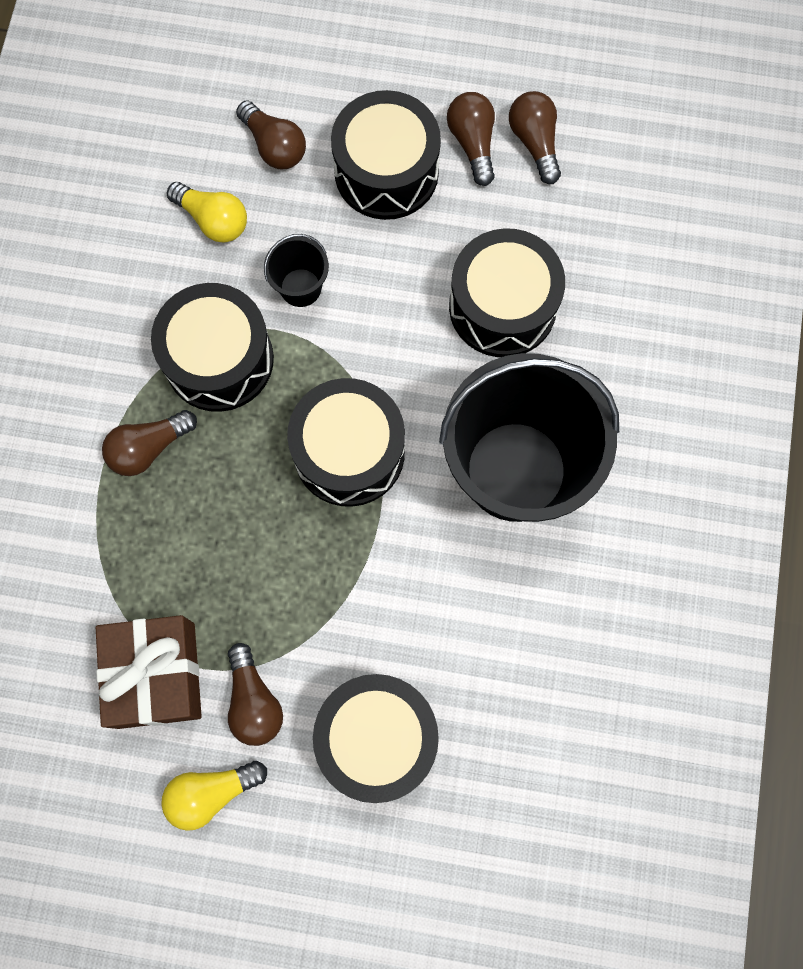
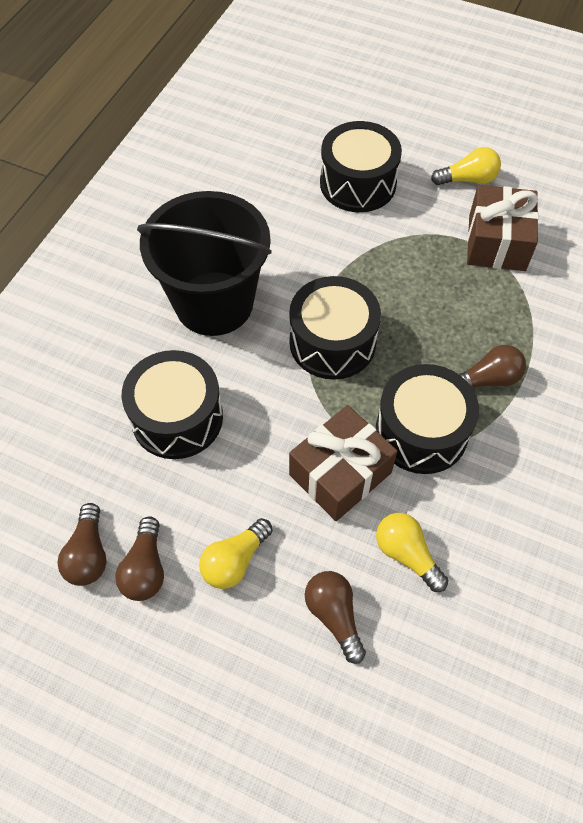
camera: 165 degrees left, 15 degrees down
brown light bulb [228,643,283,746] -> none
black bucket [264,234,329,307] -> brown gift [289,405,397,521]
black drum [331,90,441,220] -> yellow light bulb [199,518,273,589]

